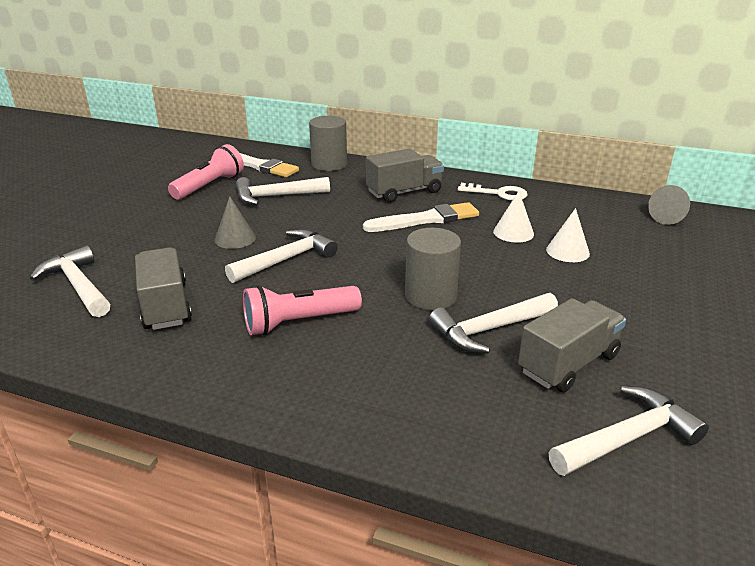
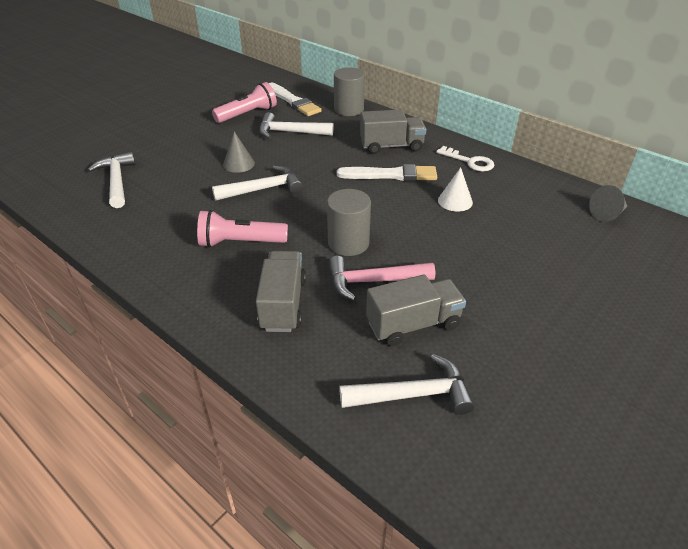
camera: 20 degrees right, 10 degrees up
grey truck [135,247,192,330] -> grey truck moved to [256,251,306,332]
white hammer [429,293,558,354] -> pink hammer [328,256,435,301]
white cone [546,208,590,262] -> none

